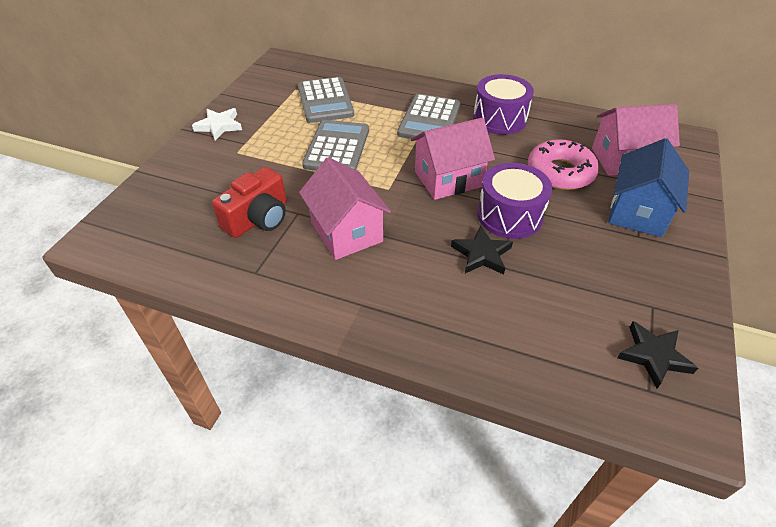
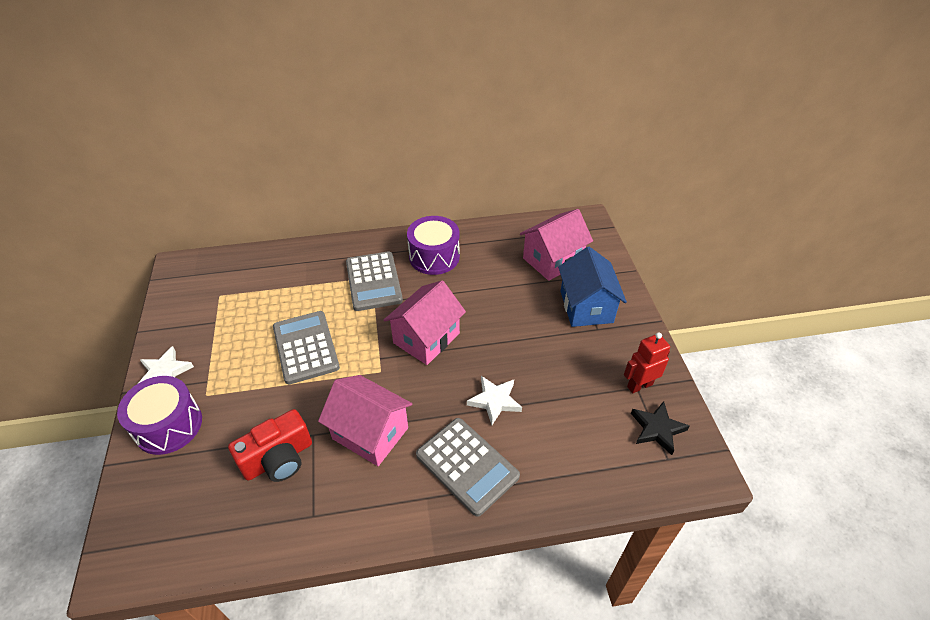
camera: 30 degrees left, 0 degrees up
red camera [212,167,287,238] -> red camera turned 45 degrees clockwise [228,409,312,482]
grey calculator [298,77,354,123] -> grey calculator moved to [416,418,520,517]
black star [451,225,513,275] -> white star [467,376,522,425]
purple drum [477,163,552,239] -> purple drum moved to [117,376,202,455]
pink donut [528,139,599,190] -> none
none -> red robot [624,332,670,393]

